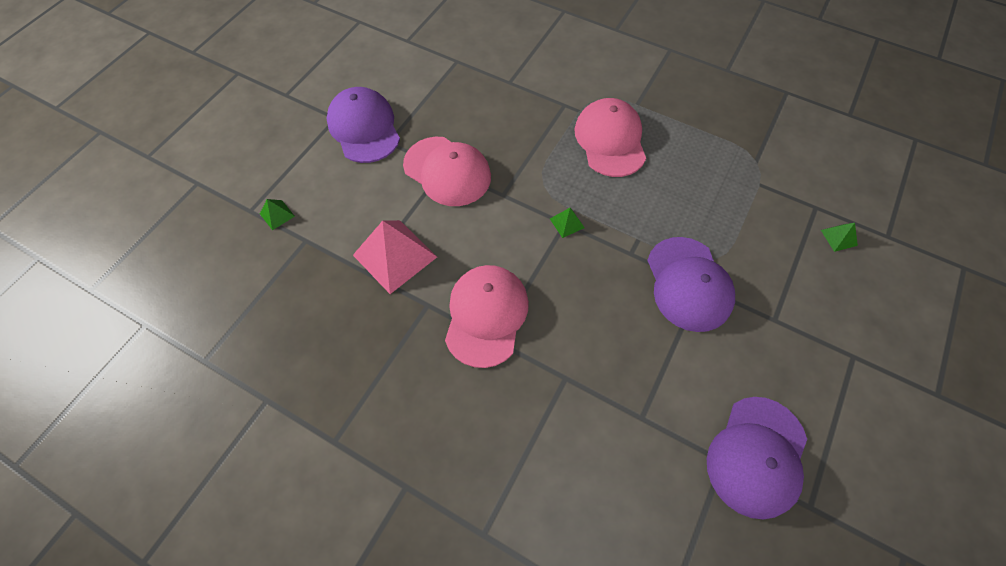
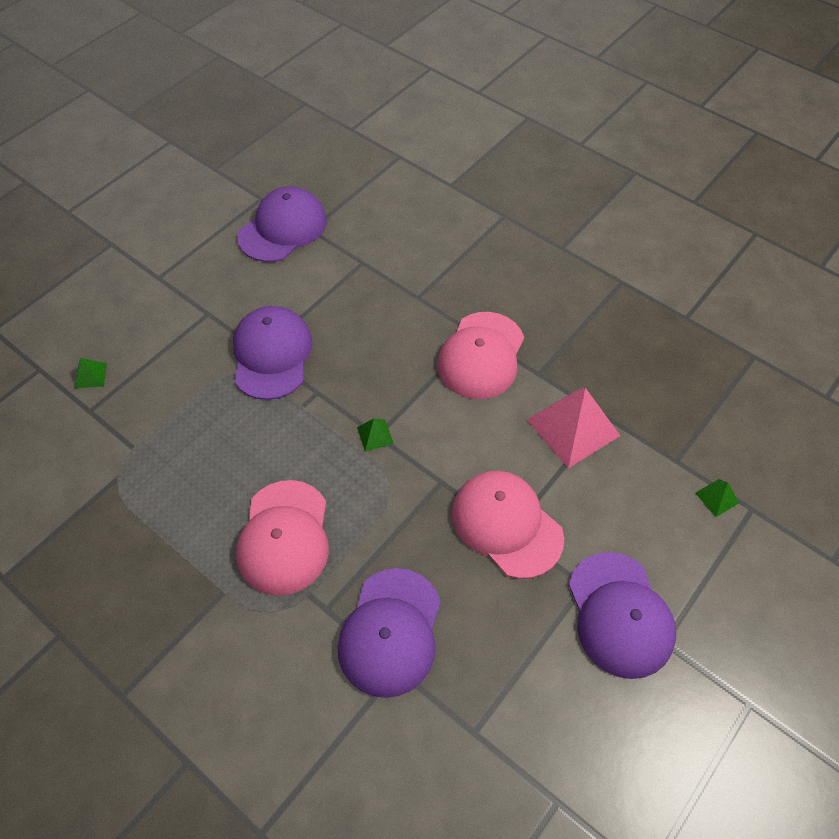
camera: 170 degrees left, 5 degrees down
none -> purple cap [337,568,441,698]

